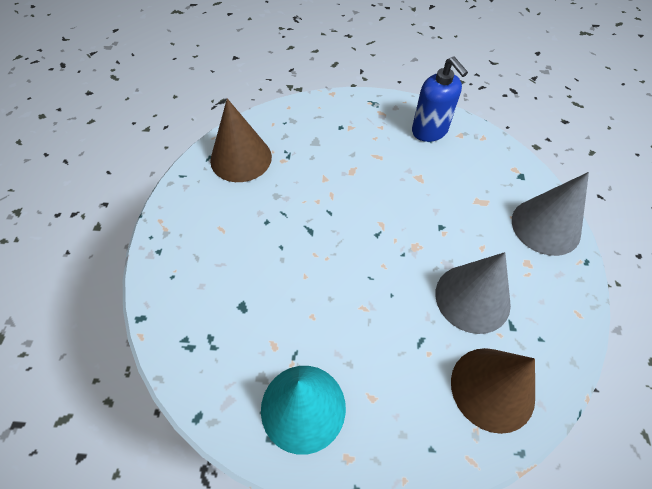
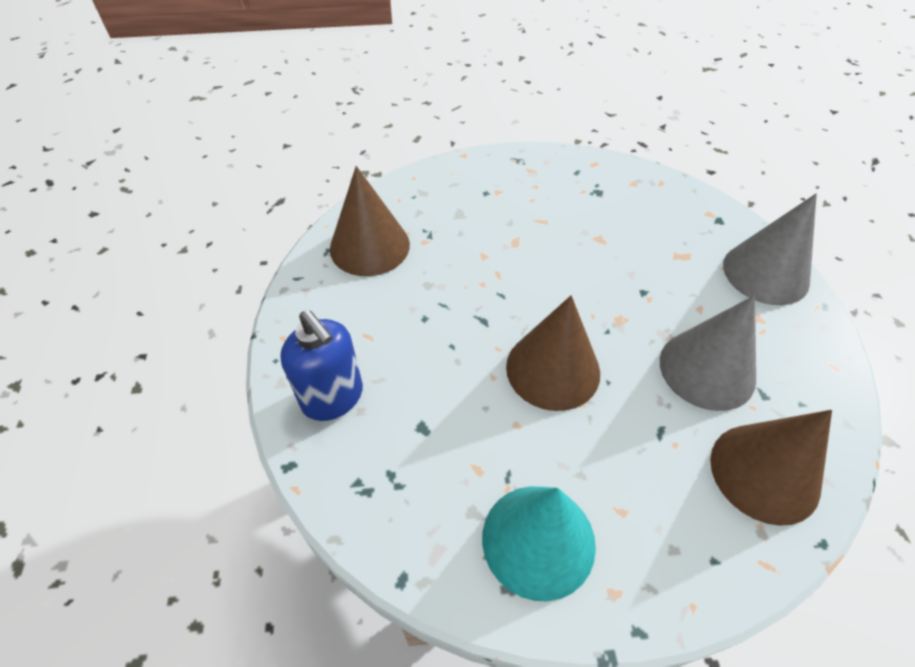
camera: 10 degrees left, 5 degrees down
blue soap dispenser [412,57,468,142] -> blue soap dispenser moved to [280,310,363,421]
none -> brown cone [506,295,600,411]

